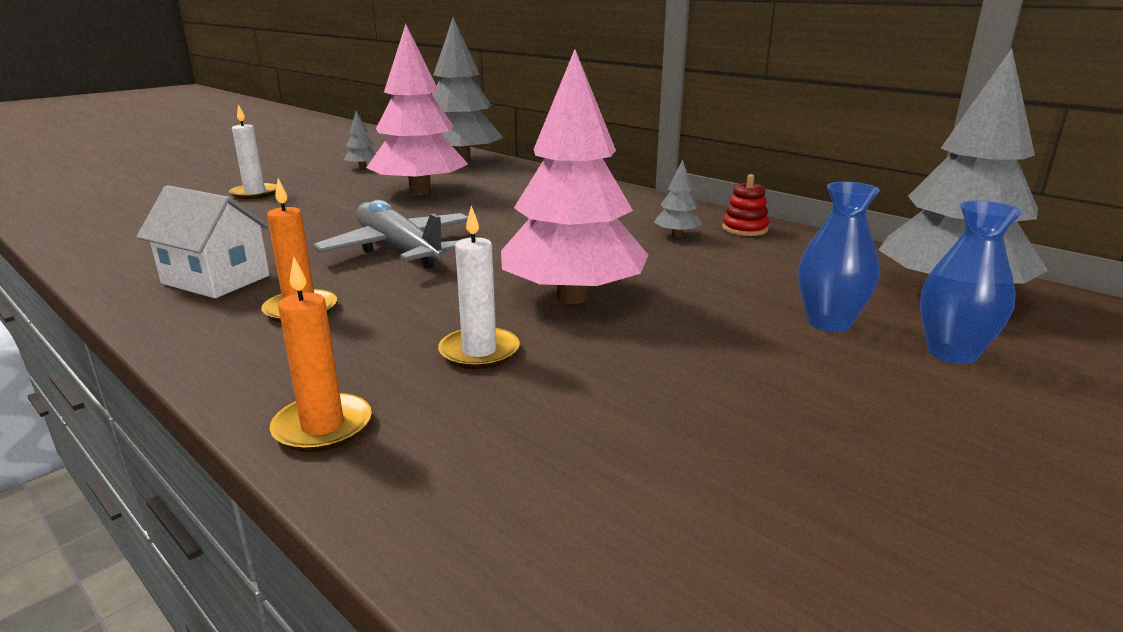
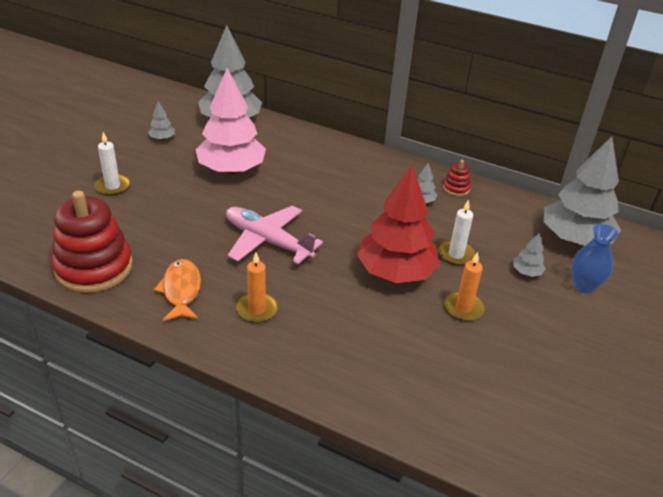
camera: 20 degrees left, 15 degrees up
white house [136,185,270,298] -> orange fish [154,259,201,321]
orange candle [270,257,372,452] -> orange candle moved to [444,252,484,321]
grey plane [313,200,468,269] -> pink plane [226,205,323,264]
white candle [438,205,520,369] -> white candle moved to [438,199,475,265]
pink tree [501,49,648,304] -> red tree [357,165,440,283]
blue vase [798,182,880,332] -> grey tree [513,233,546,277]
none -> red stacking toy [51,191,133,293]

